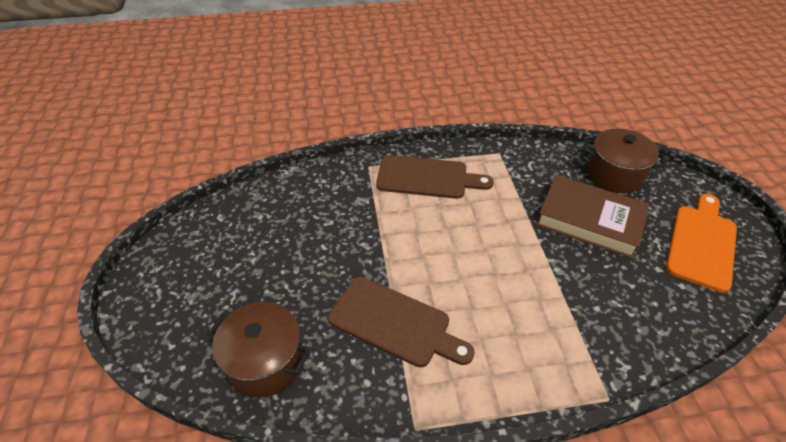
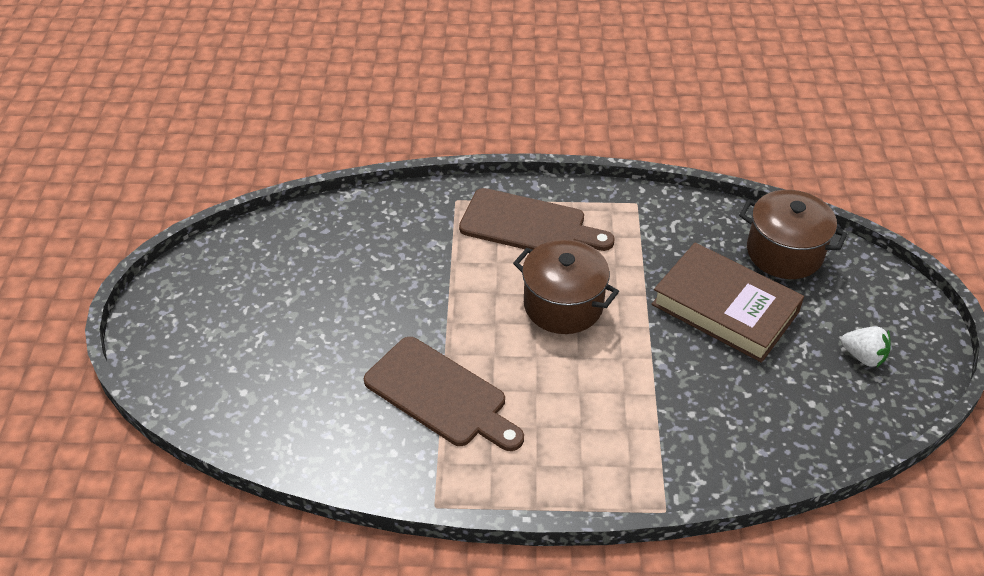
camera: 10 degrees right, 0 degrees up
brown pot [207,302,311,398] -> brown pot moved to [513,240,619,334]
orange cutting board [666,194,737,293] -> white strawberry [841,326,891,368]

